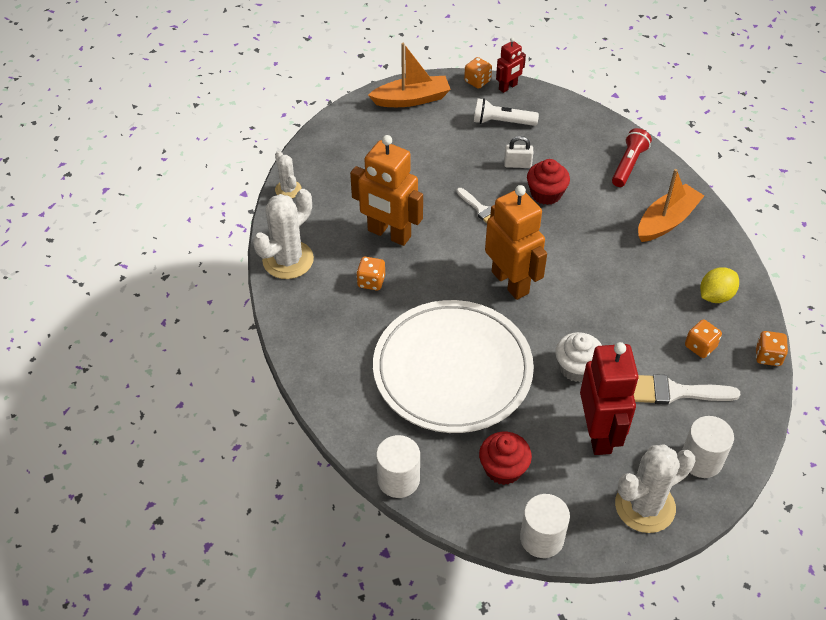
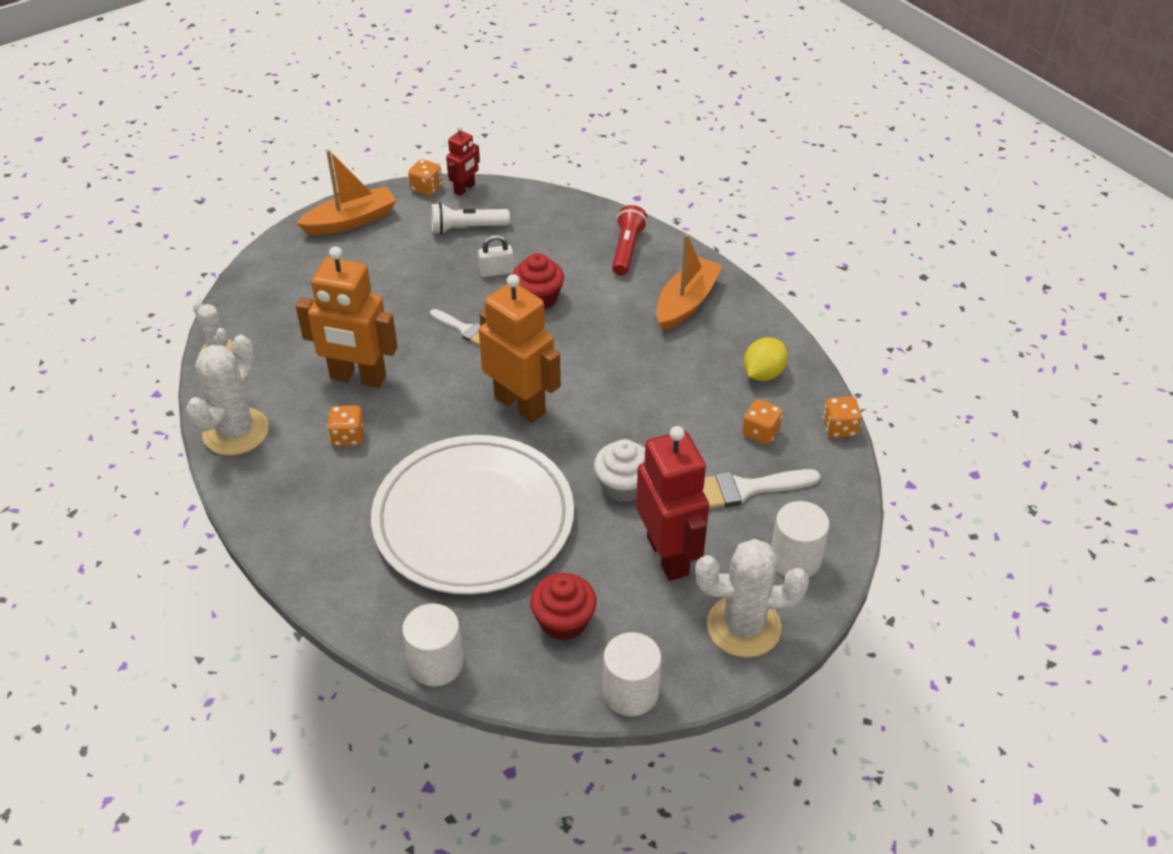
camera: 15 degrees left, 5 degrees down
white cactus [615,444,695,533] -> white cactus turned 45 degrees clockwise [695,539,809,658]

